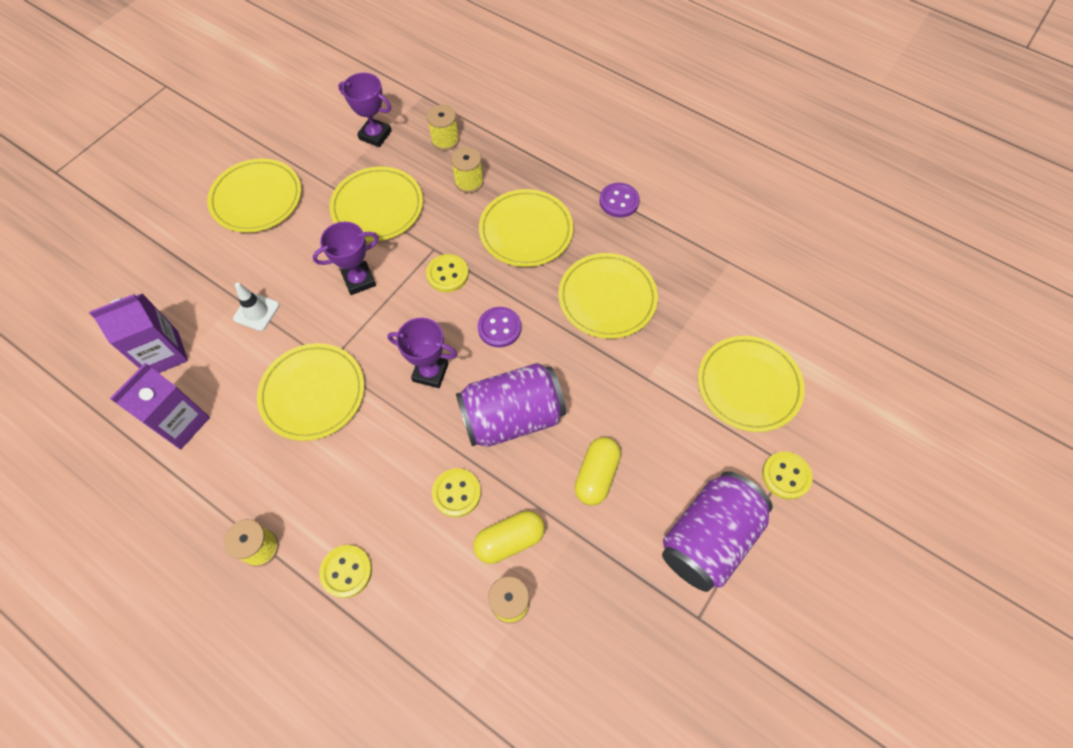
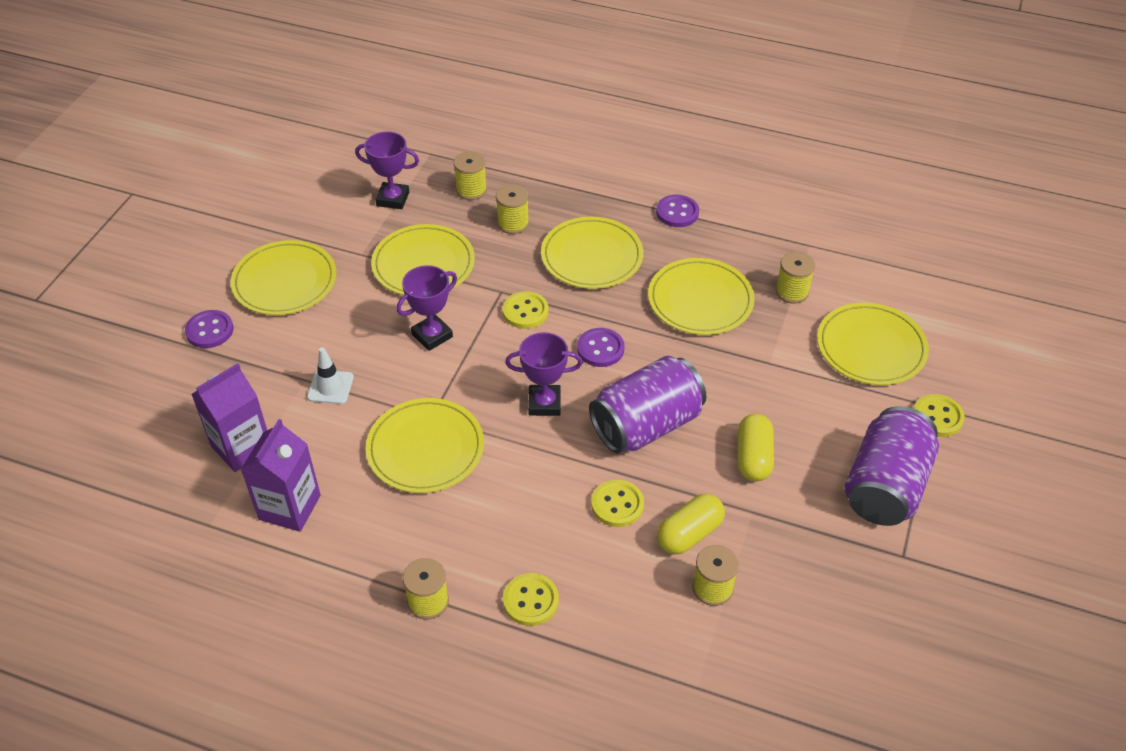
camera: 15 degrees left, 15 degrees down
none -> purple button [185,310,234,348]
none -> yellow spool [775,252,815,304]

